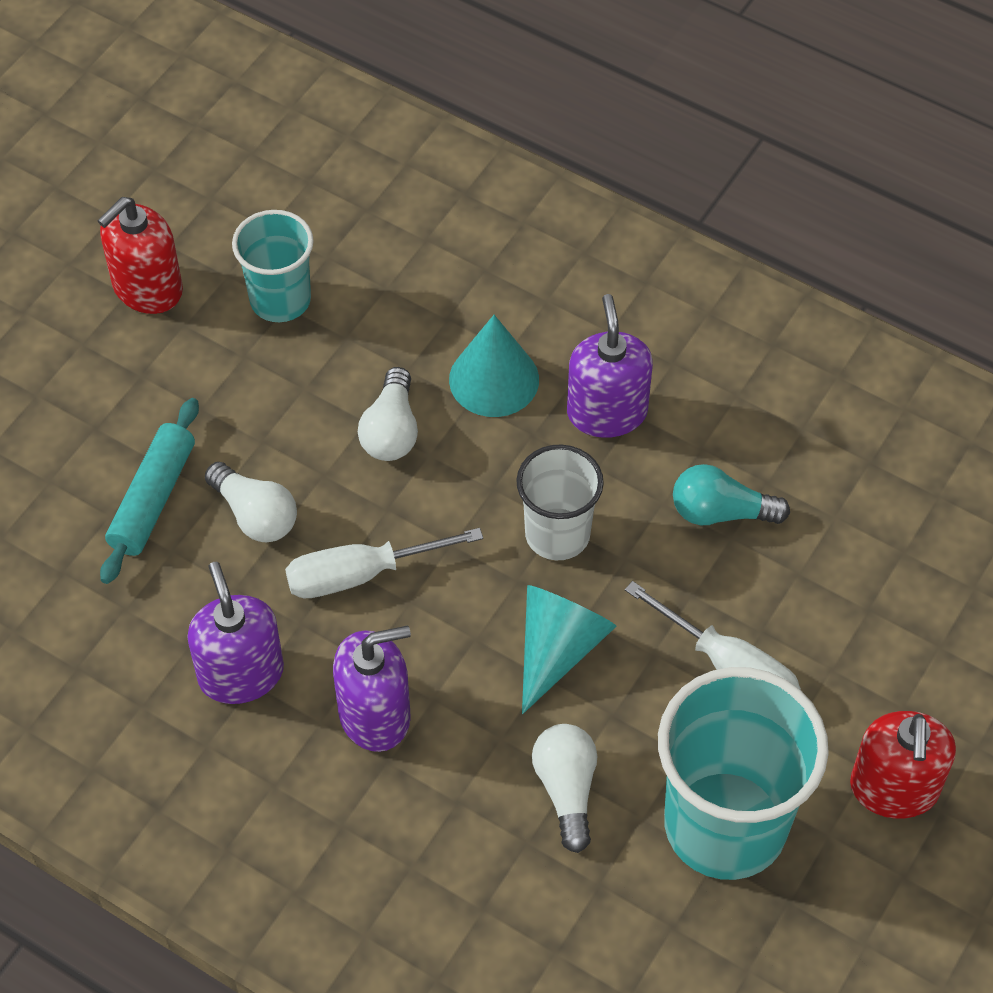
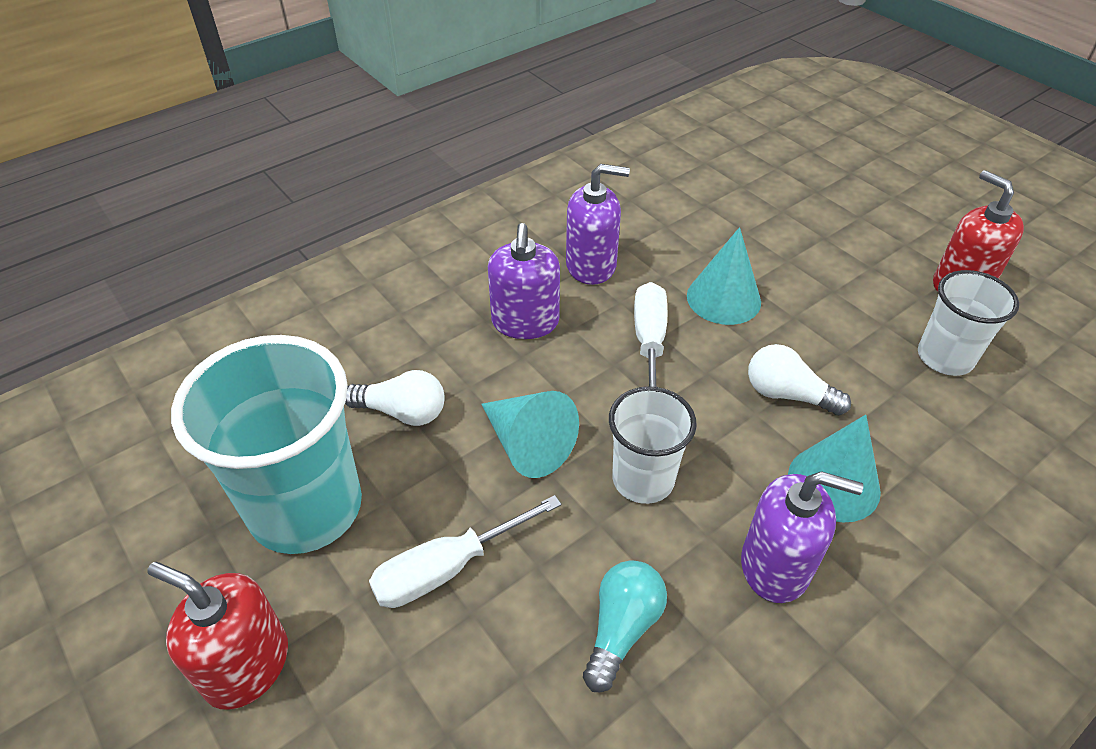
camera: 110 degrees right, 10 degrees down
turquoise rolling pin [100,398,199,584] -> none
white light bulb [205,462,297,542] -> turquoise cone [687,227,761,325]
turquoise cup [232,210,314,322] -> white cup [918,270,1019,376]

